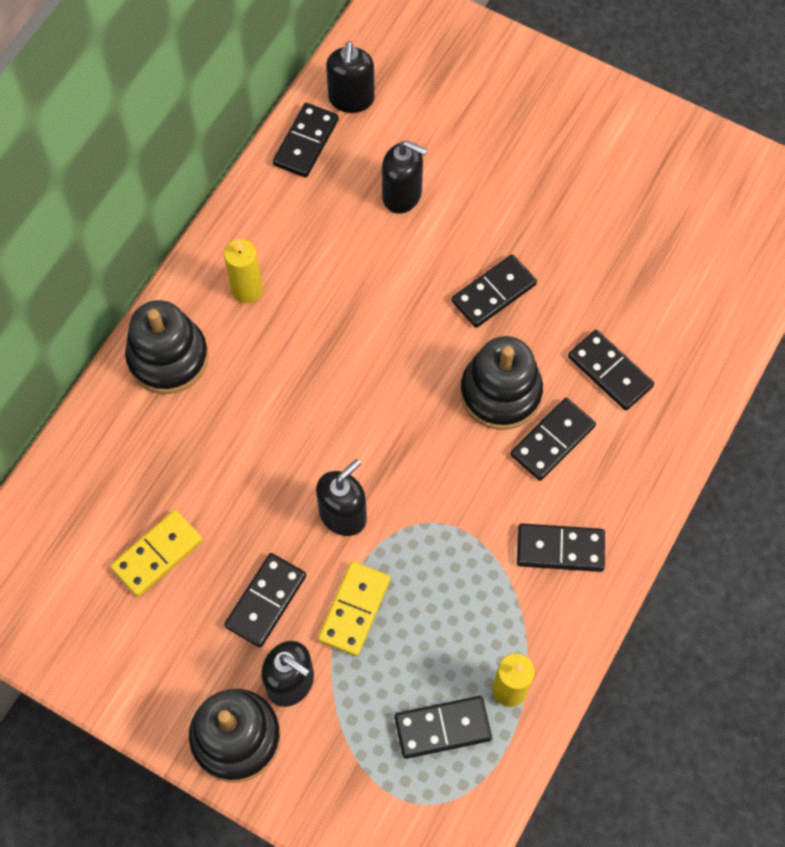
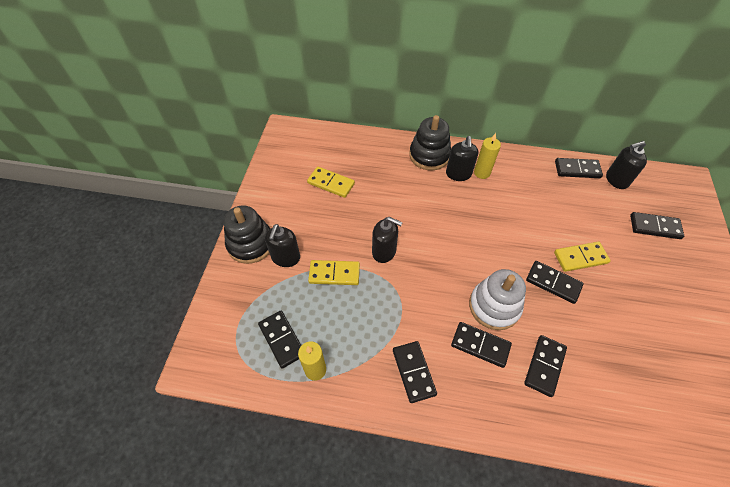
camera: 70 degrees right, 10 degrees down
black domino [224,553,306,648] -> black domino moved to [630,212,684,239]
black soap dispenser [382,140,427,214] -> black soap dispenser moved to [446,136,478,181]
black stacking toy [460,336,543,430] -> white stacking toy [469,269,526,330]
none -> yellow domino [554,242,611,272]

